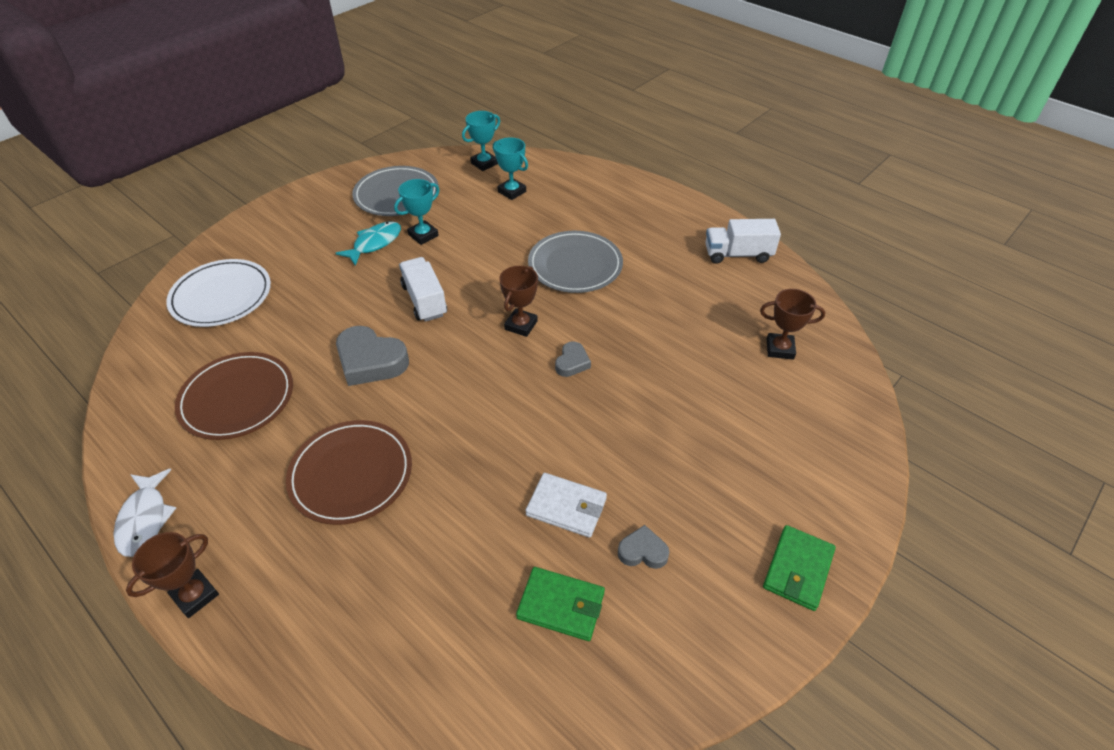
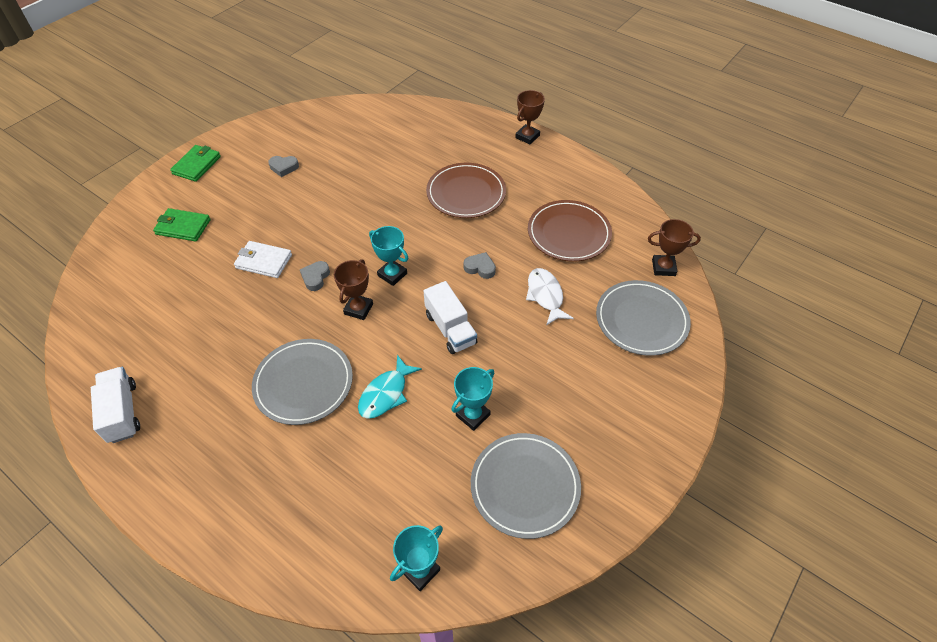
camera: 175 degrees right, 5 degrees up
white fish [114,469,176,557] -> white fish moved to [526,268,574,325]
white plate [166,259,271,327] -> grey plate [596,280,691,356]
turquoise fish [336,221,401,266] -> turquoise fish moved to [358,355,422,419]
grey heart [336,326,409,386] -> grey heart [463,252,496,279], size x0.54
turquoise trophy [493,137,528,200] -> turquoise trophy moved to [369,226,408,286]
green wallet [516,567,605,641] -> green wallet moved to [153,208,211,242]
white wallet [526,473,607,538] -> white wallet moved to [234,241,292,278]
white truck [705,219,781,264] -> white truck turned 105 degrees counterclockwise [91,367,140,443]
brown trophy [760,289,825,360] -> brown trophy moved to [648,219,701,276]

